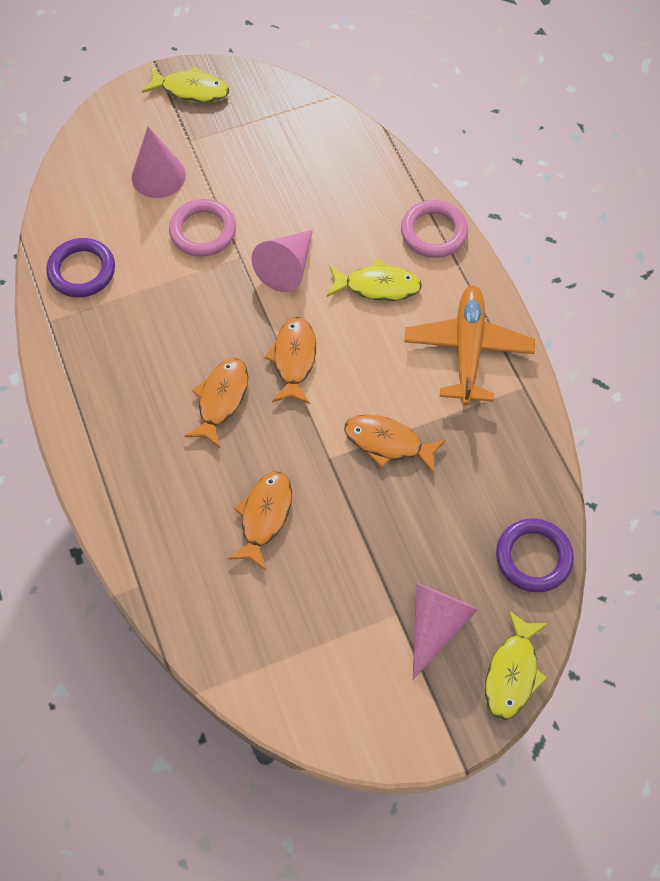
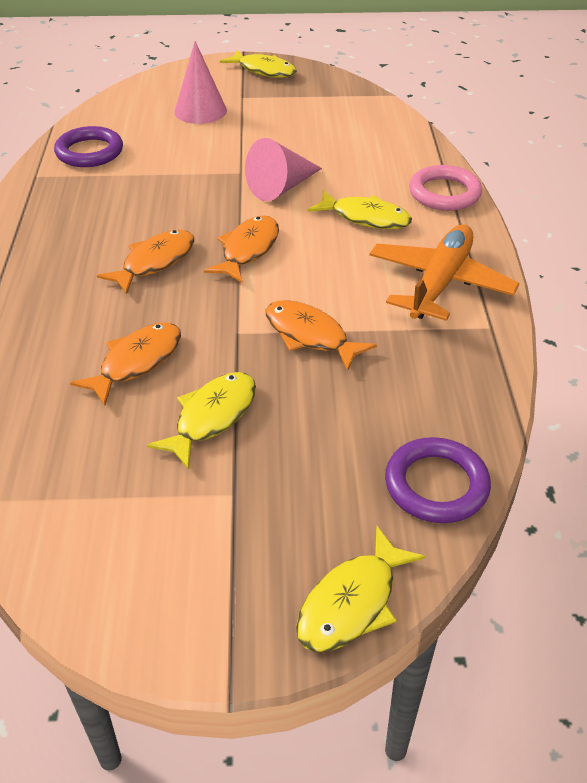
camera: 20 degrees right, 20 degrees down
pink ring [169,199,236,257] -> none
pink cone [413,583,479,680] -> none
none -> yellow fish [147,372,256,469]

